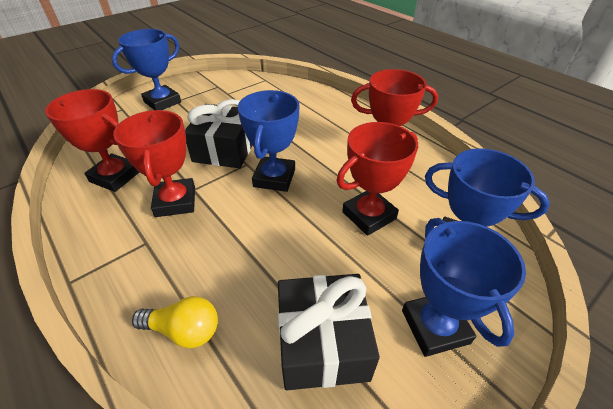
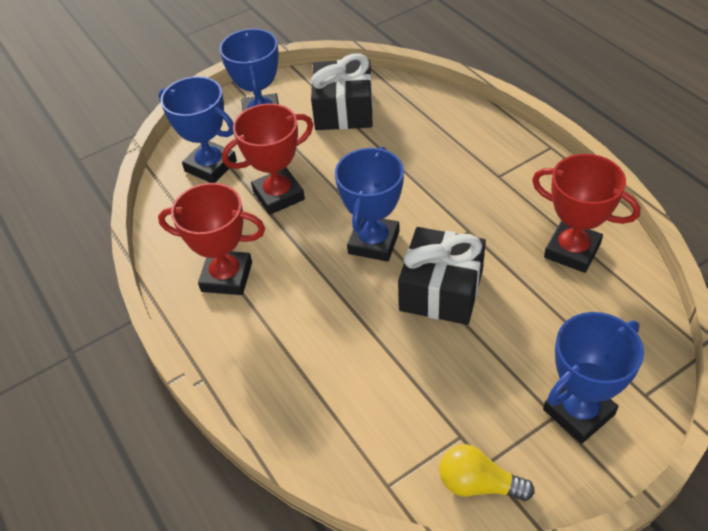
camera: 170 degrees left, 5 degrees up
red trophy [113,110,195,217] -> none
yellow light bulb [132,296,218,348] -> yellow light bulb moved to [439,444,535,501]

